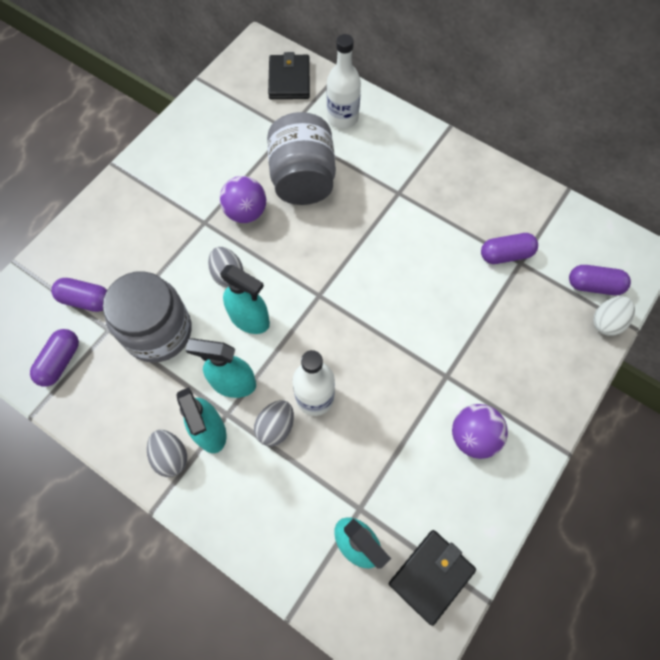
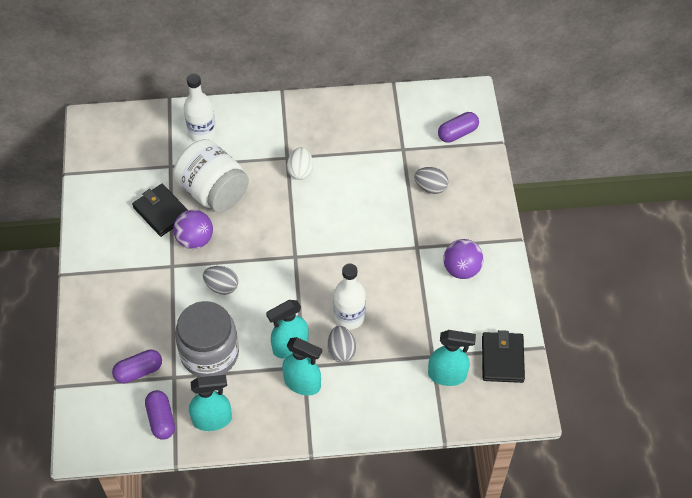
camera: 40 degrees left, 10 degrees down
grey egg [147,430,187,477] -> grey egg moved to [414,167,448,194]
turquoise spray bottle [220,265,270,334] -> turquoise spray bottle moved to [189,375,232,431]
grey jar [267,112,336,205] -> white jar [173,139,249,213]
black wallet [268,52,310,99] -> black wallet moved to [132,184,188,237]
purple capsule [481,233,538,264] -> none
white egg [593,296,635,336] -> white egg moved to [287,147,313,180]

